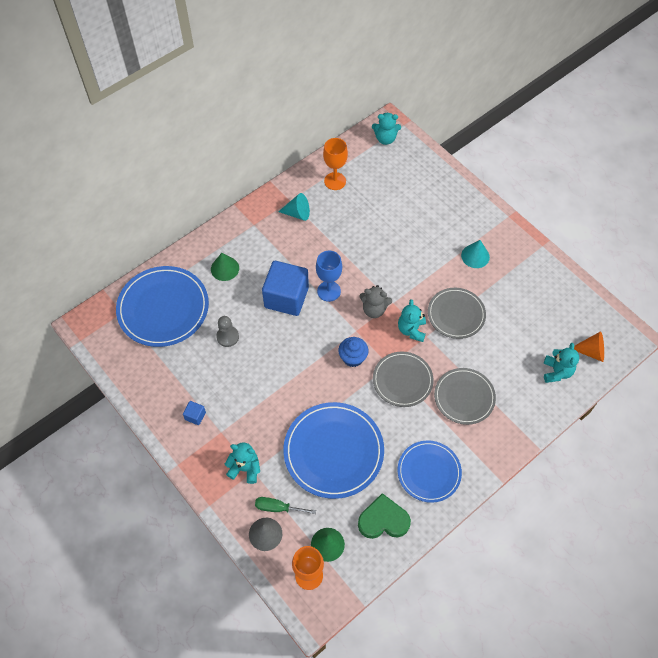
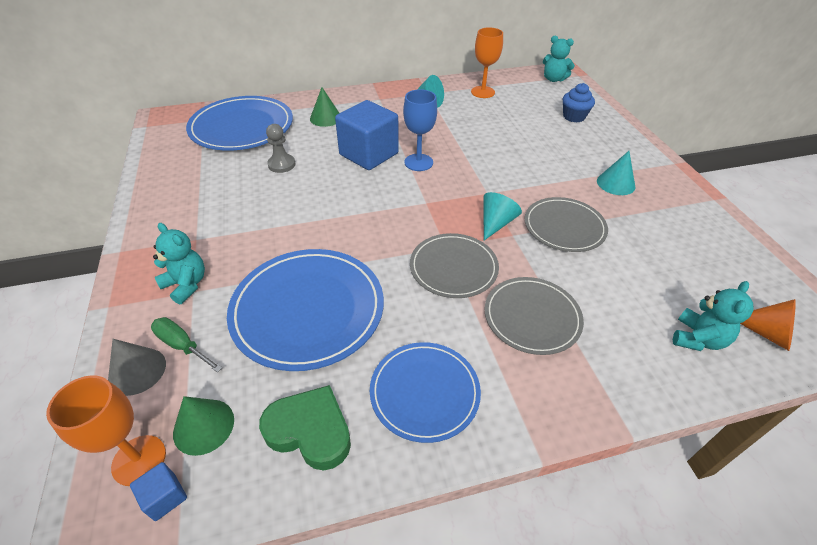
camera: 25 degrees right, 15 degrees down
blue cube [183,401,206,425] -> blue cube moved to [130,462,187,521]
blue cupcake [338,337,369,367] -> blue cupcake moved to [563,83,595,122]
grey teddy bear [359,285,392,318] -> none
turquoise teddy bear [398,299,426,342] -> turquoise cone [483,192,522,240]

